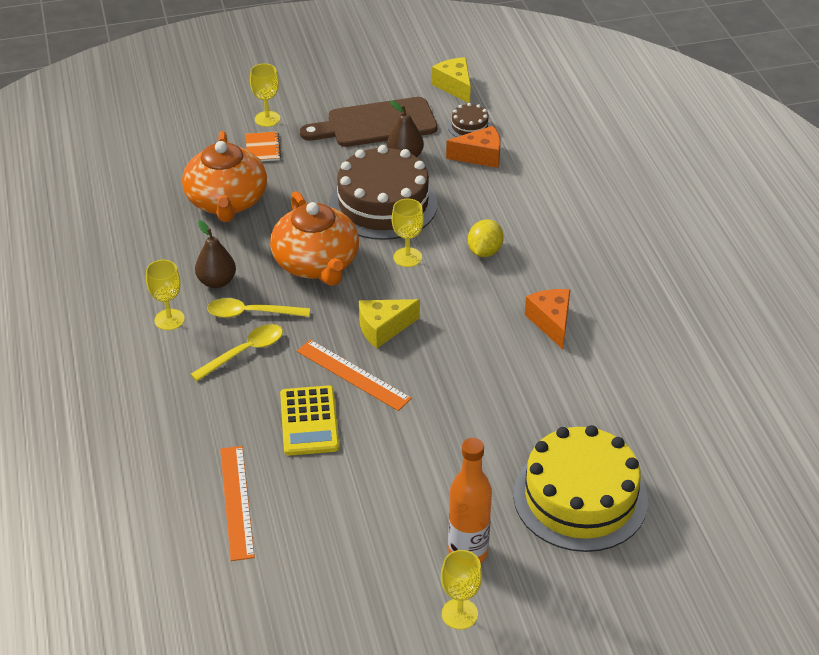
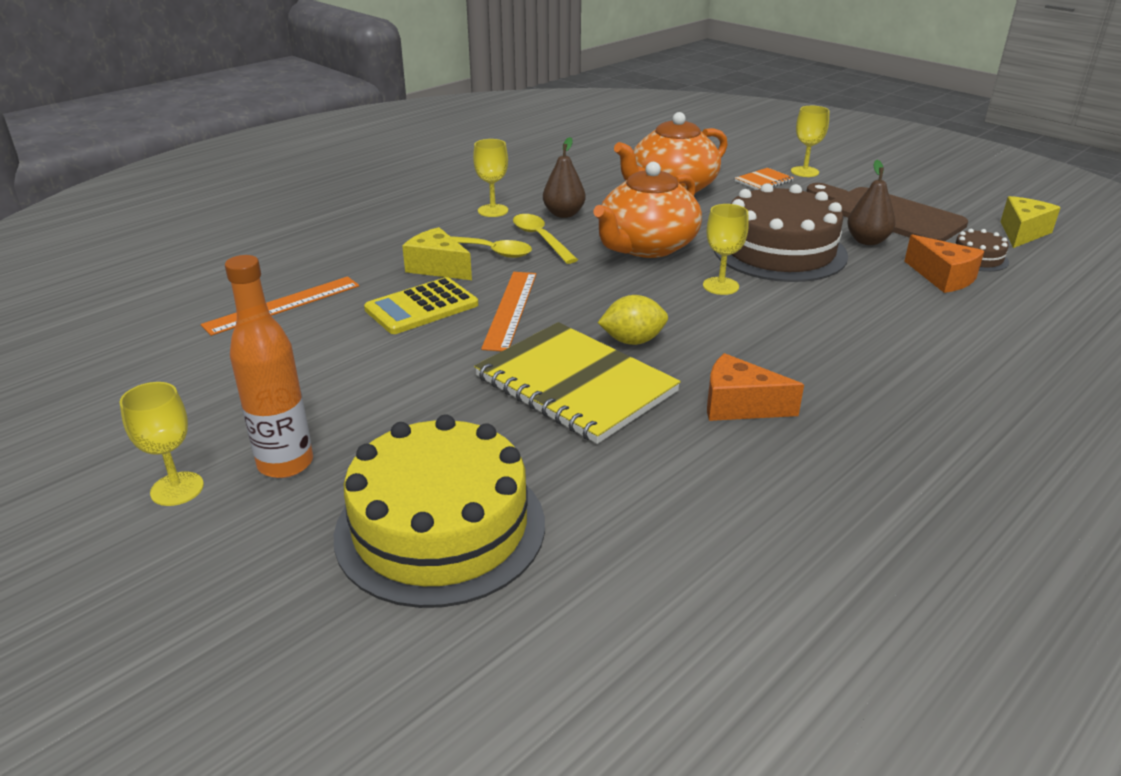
camera: 60 degrees right, 10 degrees down
yellow cheese [359,299,420,348] -> yellow cheese moved to [402,227,472,280]
yellow lemon [468,219,504,257] -> yellow lemon moved to [598,295,668,345]
orange cheese [525,289,570,349] -> orange cheese turned 120 degrees counterclockwise [707,353,804,421]
none -> yellow notebook [474,322,681,444]

